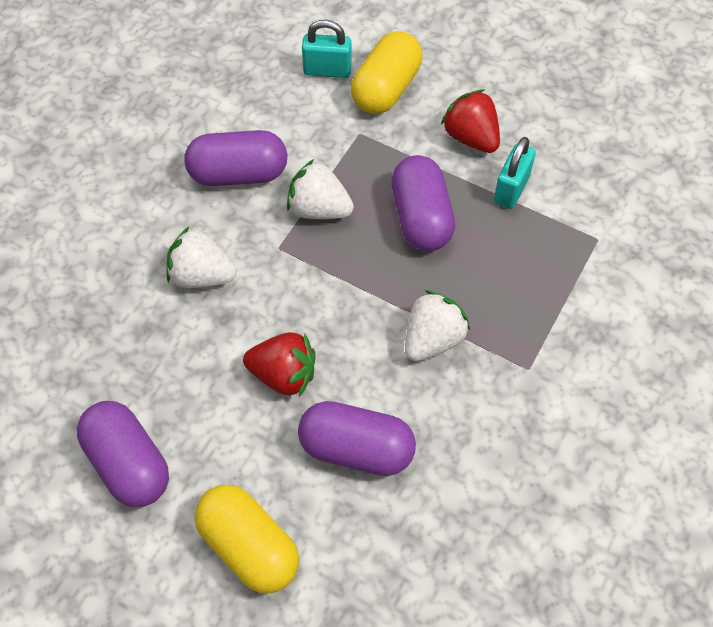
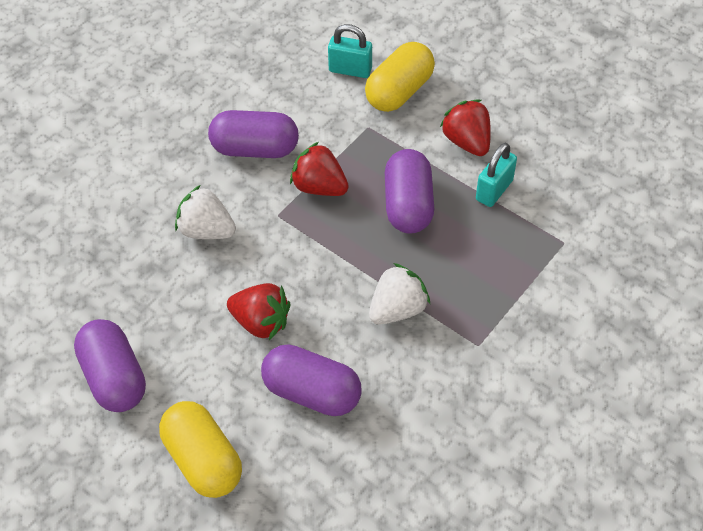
camera: 10 degrees right, 5 degrees down
white strawberry [287,159,354,219] -> red strawberry [290,142,349,196]

